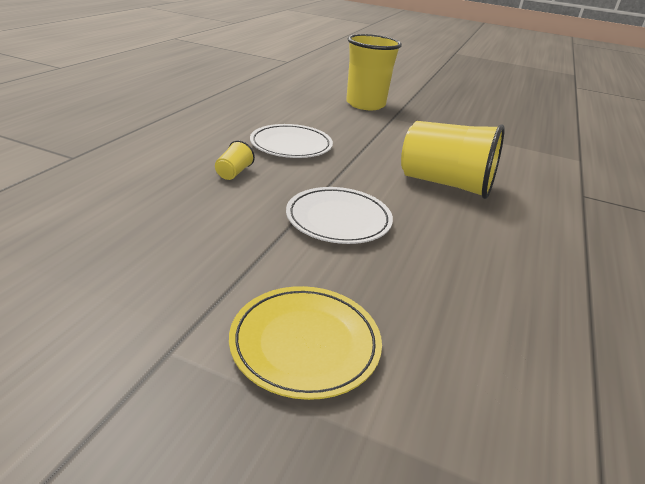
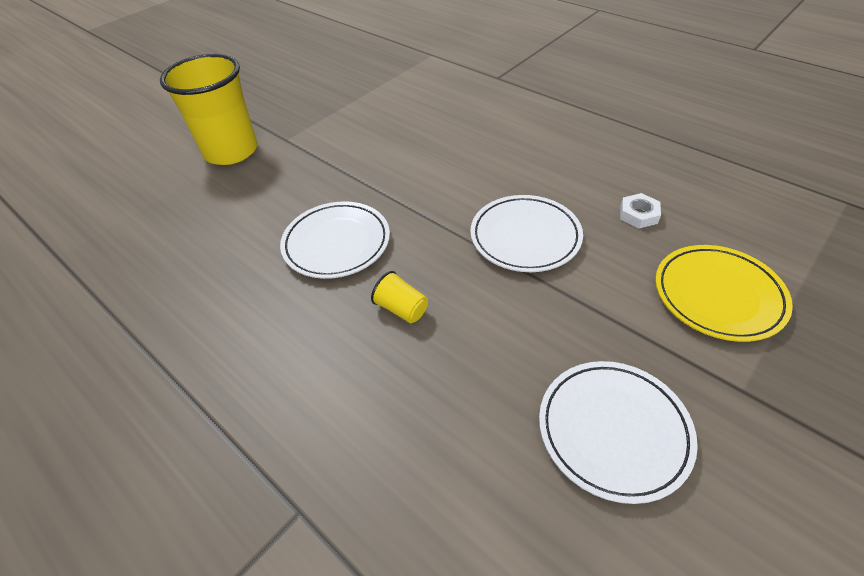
camera: 65 degrees left, 15 degrees up
yellow cup [401,121,505,199] -> none
none -> white plate [539,361,698,504]
none -> white nut [620,193,661,228]

